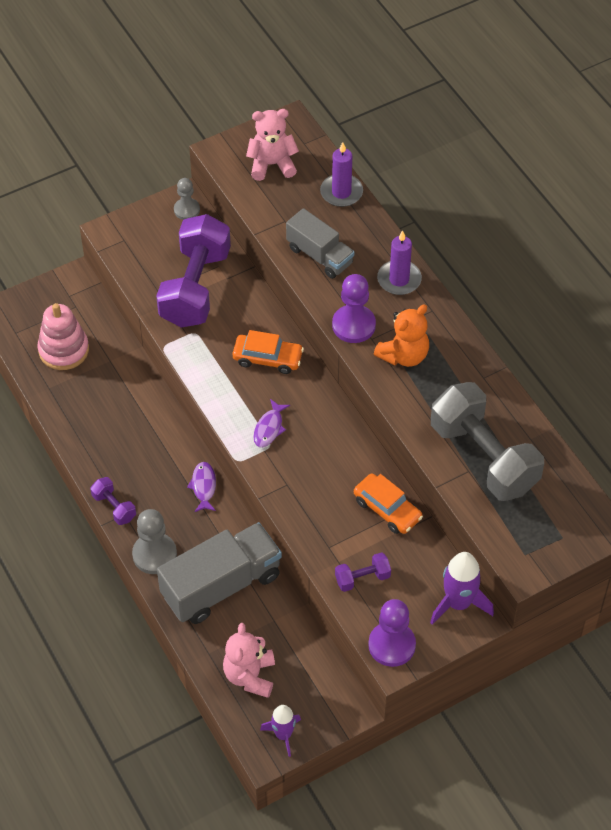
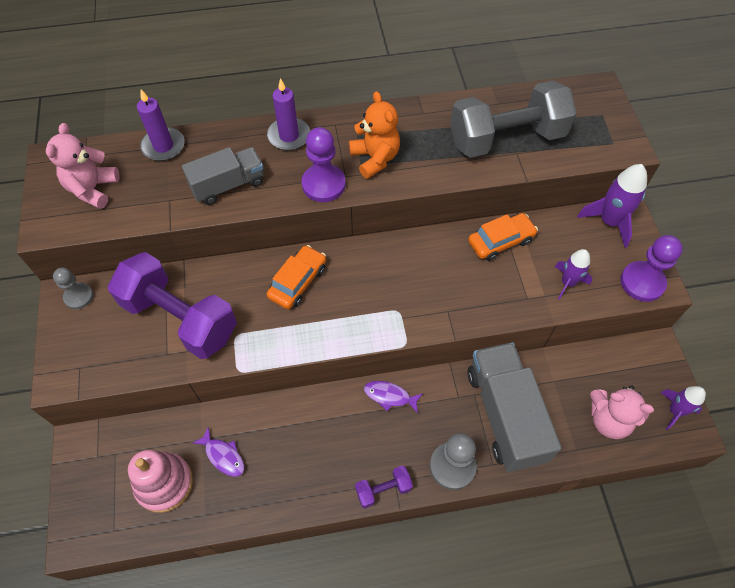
camera: 70 degrees left, 5 degrees up
purple fish [253,399,290,447] -> purple fish moved to [193,427,244,477]
purple dumbbell [335,552,391,592] -> purple rocket [555,249,592,300]

